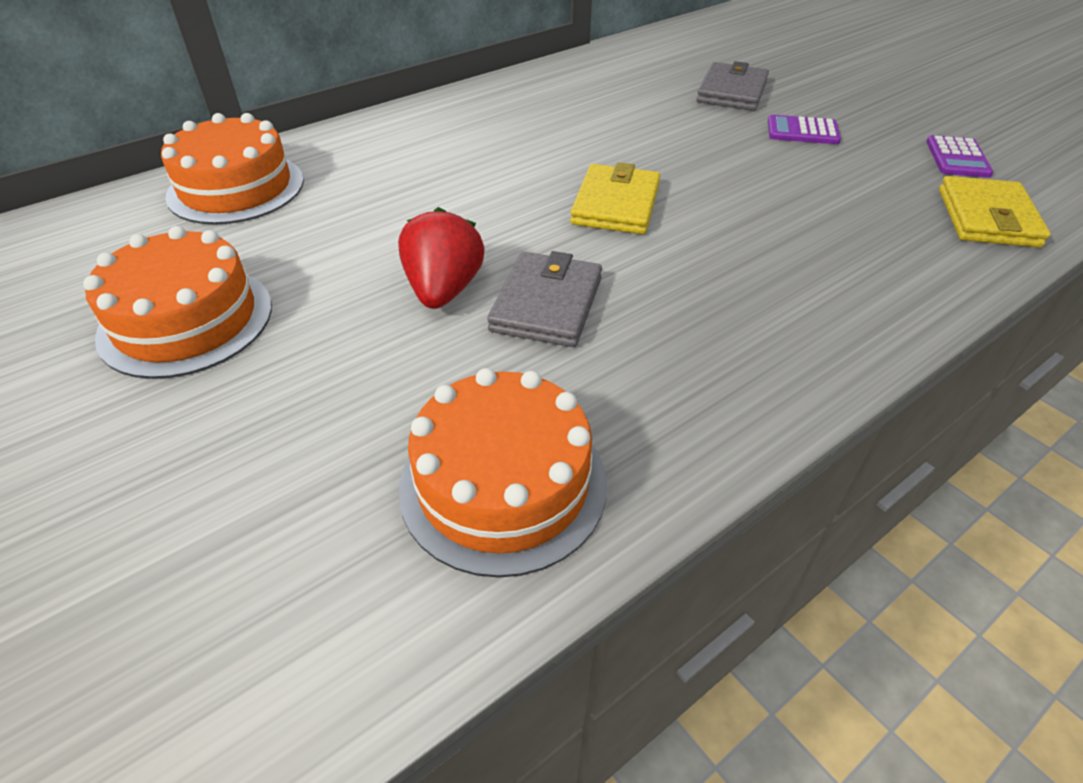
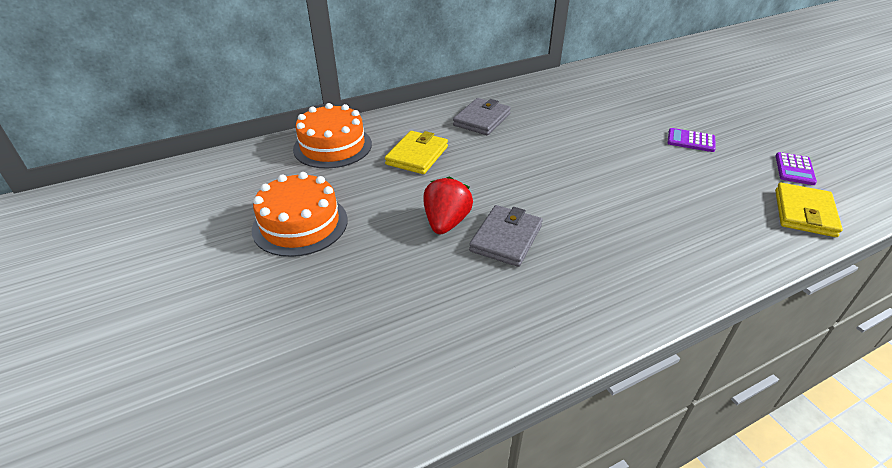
camera: 10 degrees right, 5 degrees down
orange cake [399,368,607,578] -> none
yellow wallet [570,162,660,234] -> yellow wallet moved to [385,131,448,174]
grey wallet [696,61,769,111] -> grey wallet moved to [453,98,511,135]

